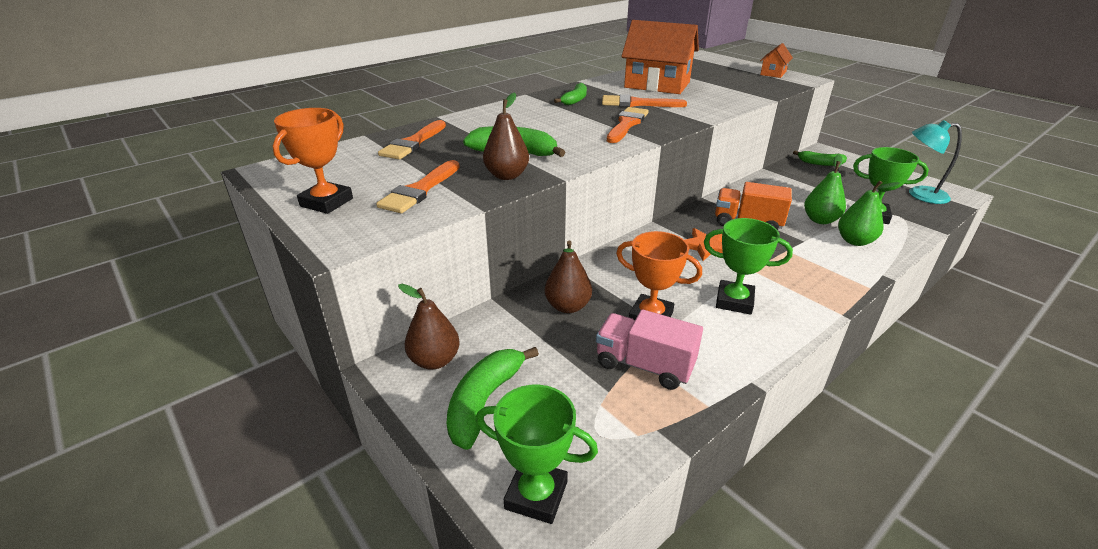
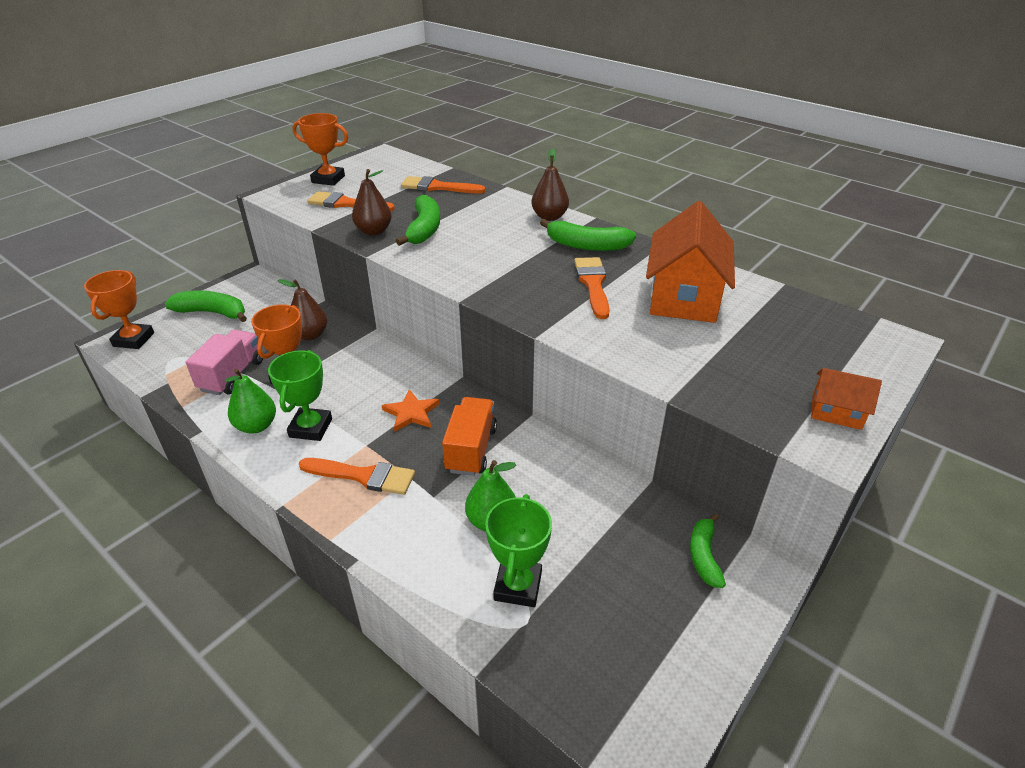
camera: 80 degrees right, 5 degrees up
brown pear [398,284,460,370] -> brown pear moved to [531,149,569,221]
green trophy [476,385,598,524] -> orange trophy [84,270,154,349]
green banana [554,83,587,105] -> green banana [540,219,636,251], size x1.52
orange brush [607,107,649,143] -> orange brush moved to [299,458,415,495]
green pear [838,180,900,246] -> green pear moved to [225,369,276,434]
turquoise lamp [909,120,962,204] -> none

